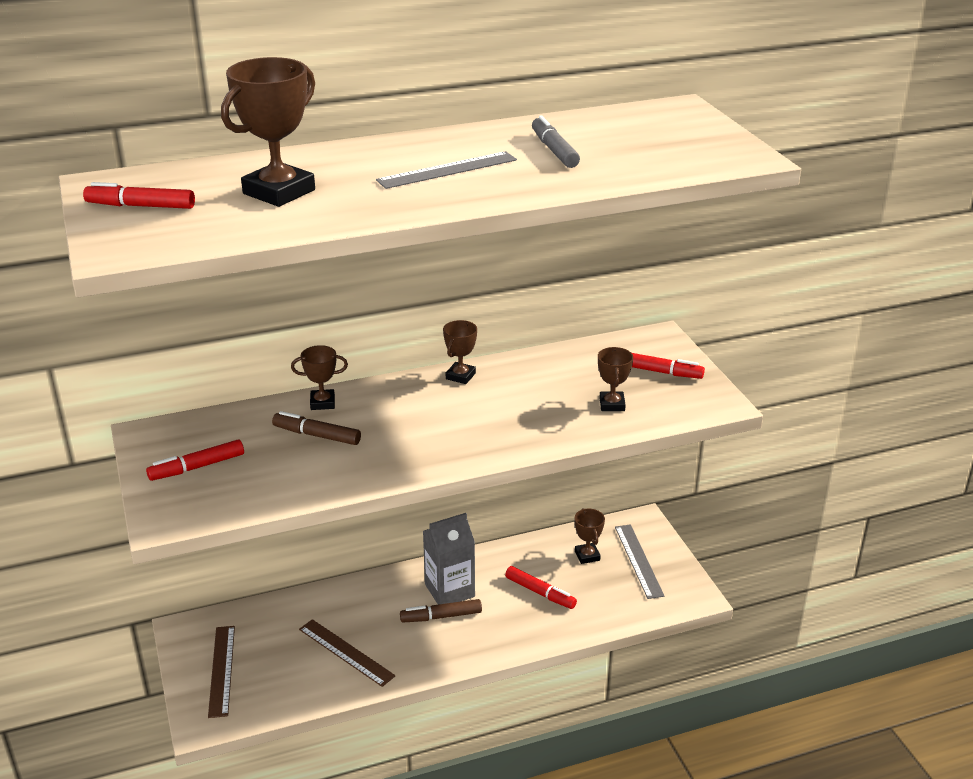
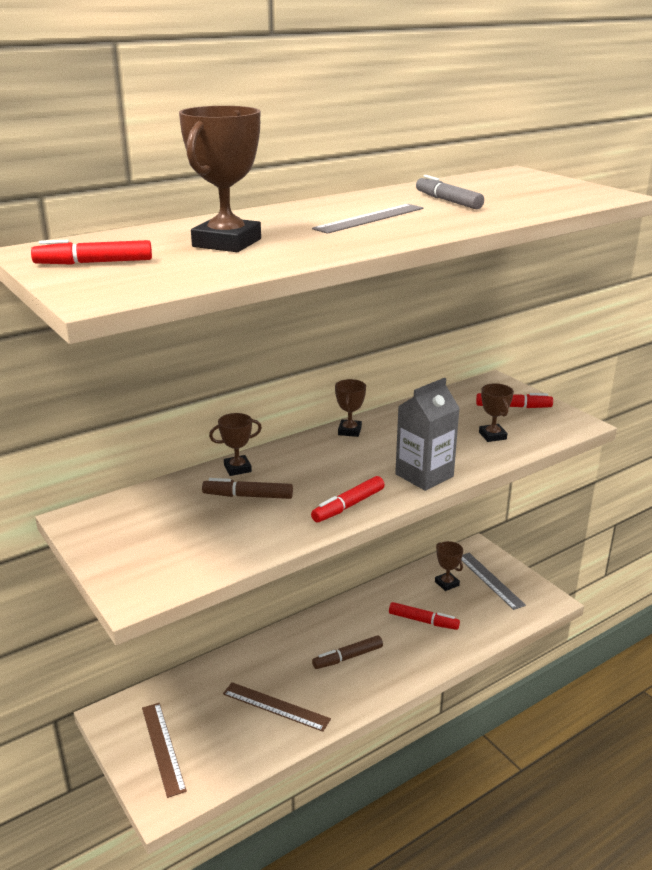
camera: 15 degrees left, 5 degrees down
red marker [146,440,244,481] -> red marker moved to [311,476,384,522]
grey carton [423,513,475,605] -> grey carton moved to [395,378,460,491]

